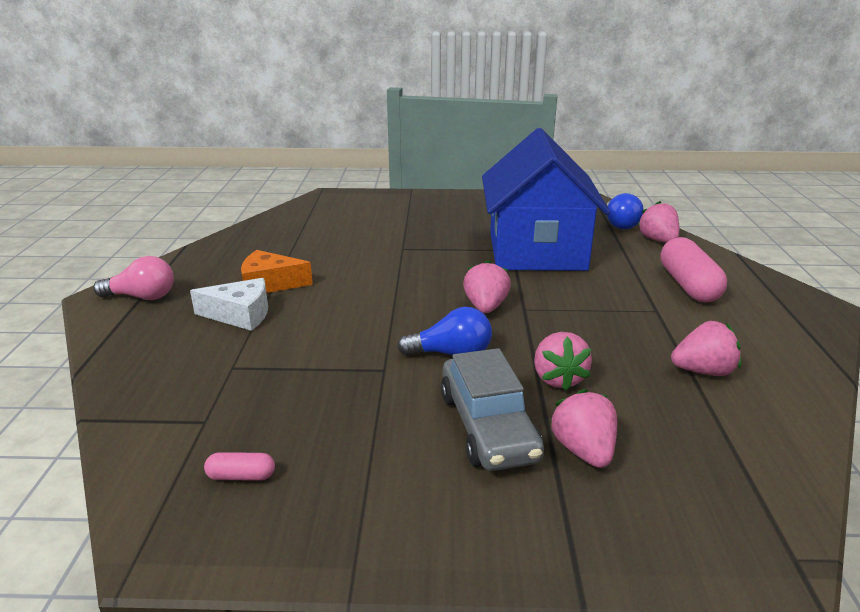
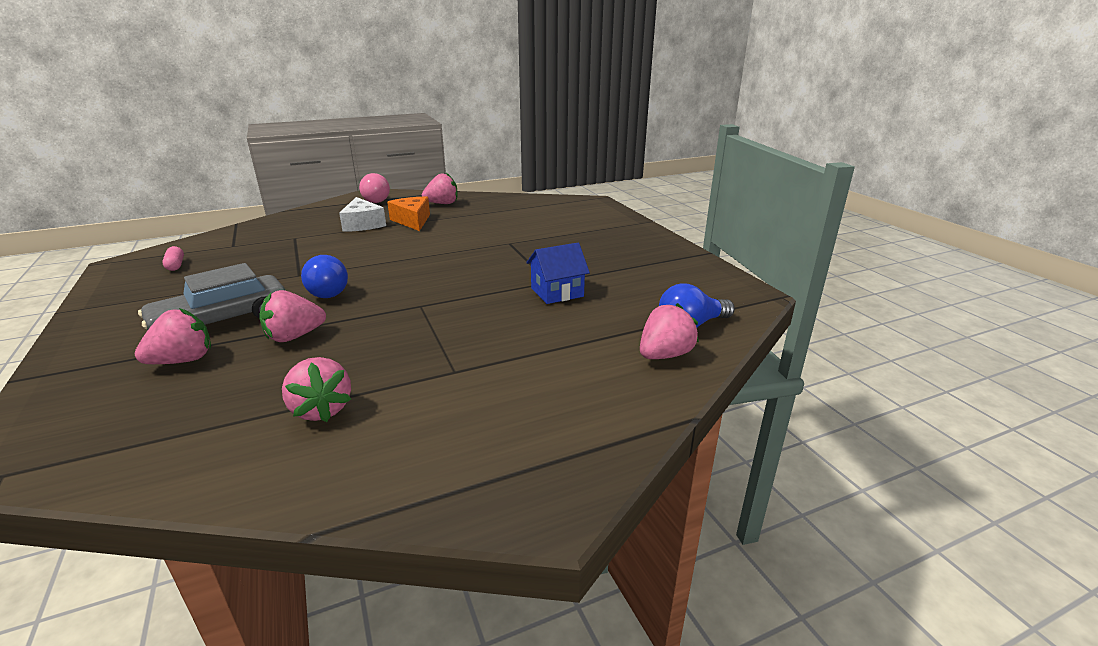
camera: 65 degrees right, 0 degrees up
pink strawberry [463,260,511,313] -> pink strawberry moved to [422,173,457,204]
blue house [482,128,610,271] -> blue house [526,243,590,304], size x0.41
pink capsule [660,237,727,302] -> none

